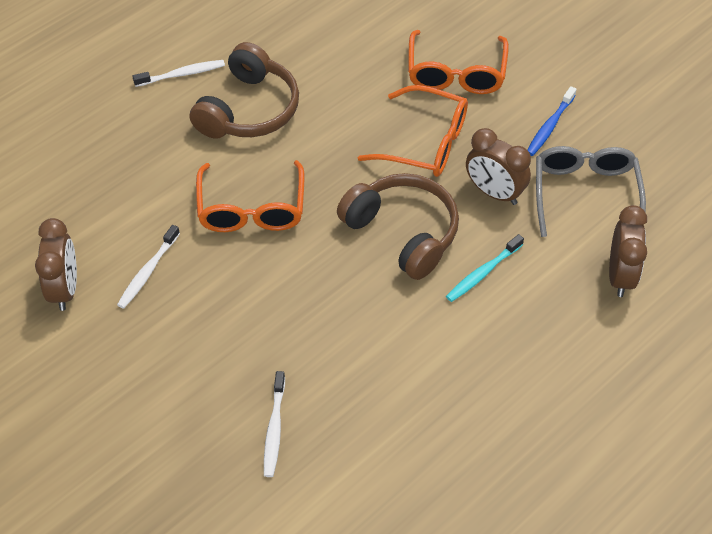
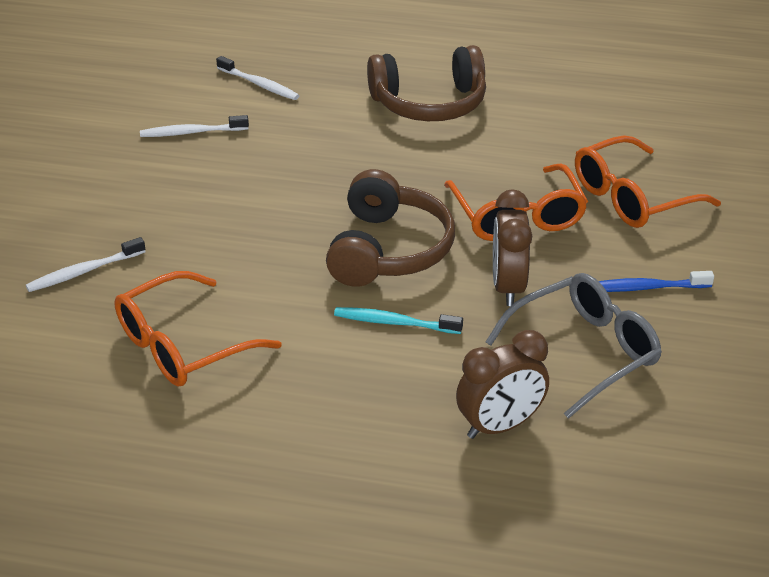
camera: 55 degrees right, 15 degrees down
brown clock [35,218,77,311] -> none
white toothbrush [132,60,225,87] -> white toothbrush moved to [216,56,300,100]
orange glasses [196,160,304,232] -> orange glasses moved to [114,271,282,386]

